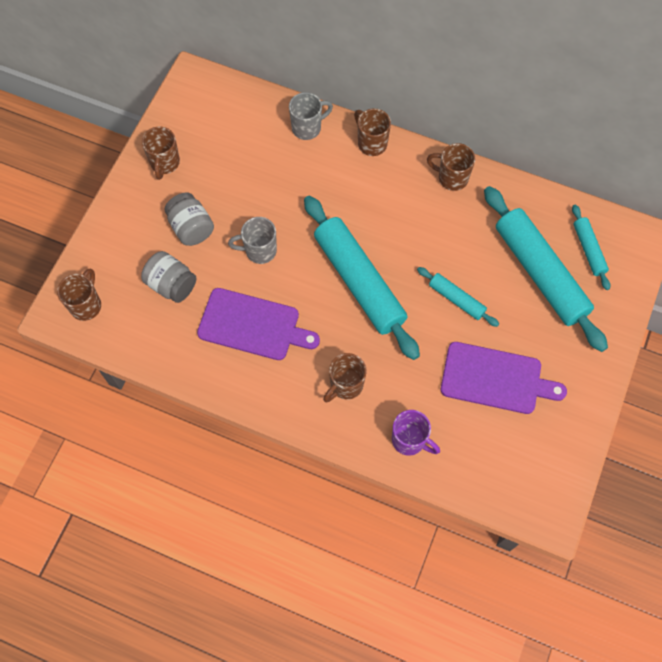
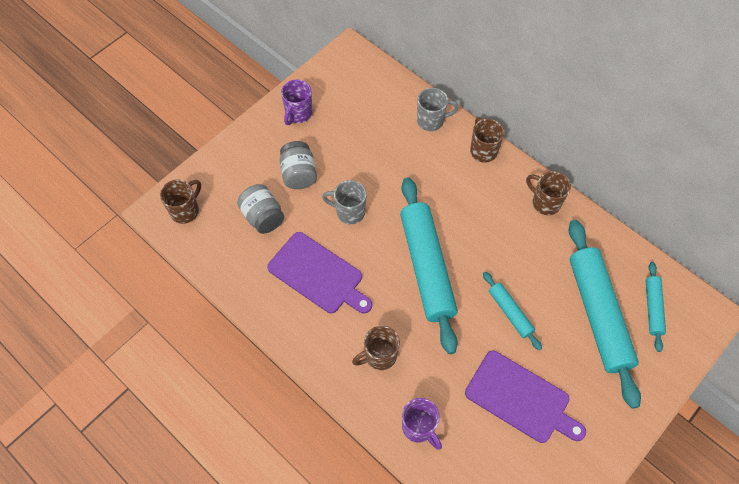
camera: 20 degrees right, 5 degrees down
brown mug [142,127,180,180] -> purple mug [281,80,312,125]

